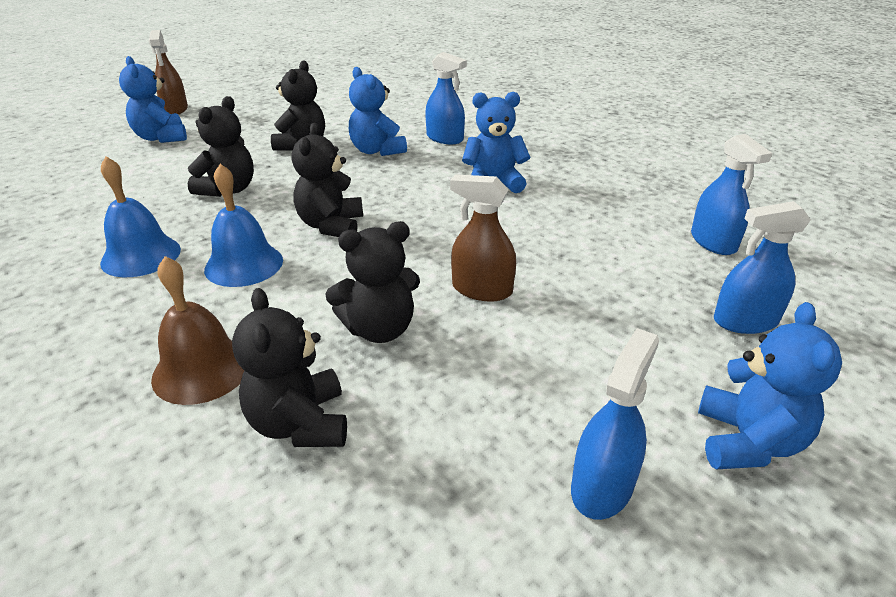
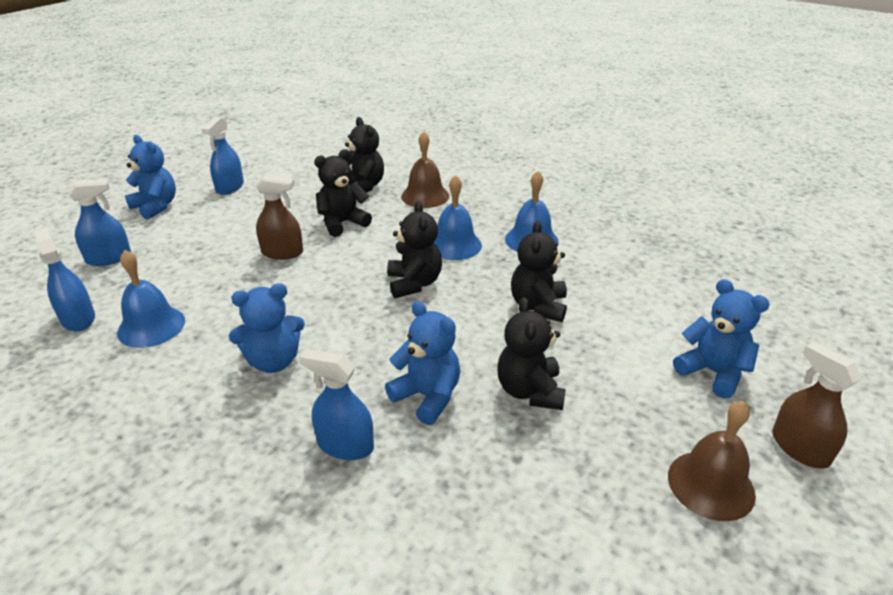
camera: 165 degrees right, 0 degrees up
blue teddy bear [698,302,842,469] -> blue teddy bear turned 135 degrees clockwise [125,135,176,219]
none -> blue bell [117,250,185,348]
none -> brown bell [668,401,756,521]

